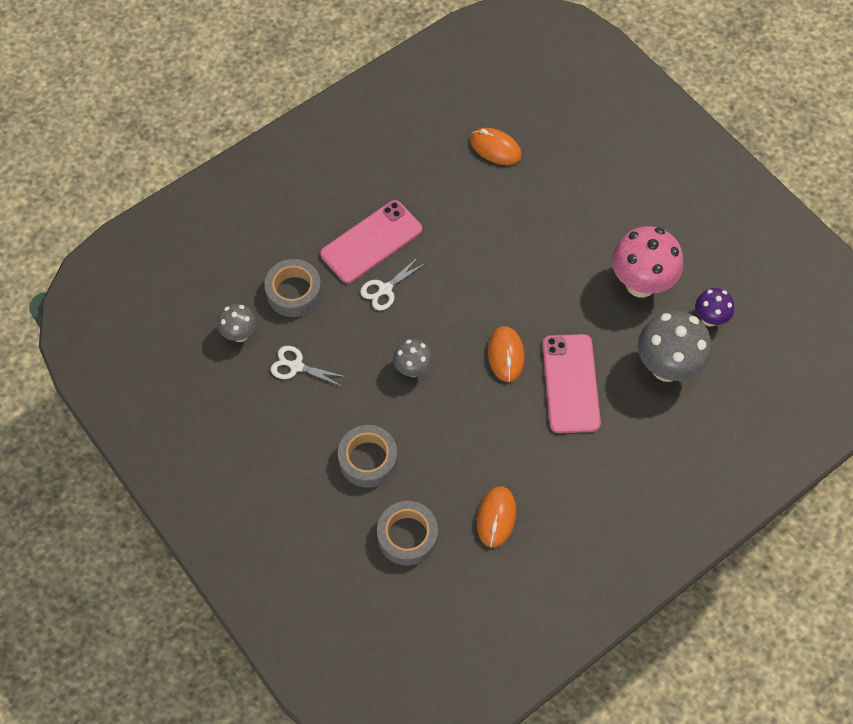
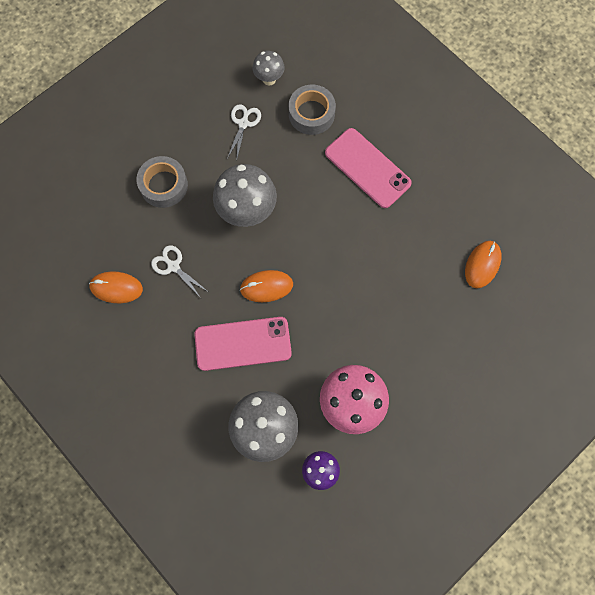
camera: 85 degrees right, 10 degrees up
white scissors [360,256,426,311] -> white scissors moved to [151,245,207,298]
grey tape [377,501,438,566] -> none
grey mushroom [393,339,433,377] -> grey mushroom [213,164,277,227], size x1.83

